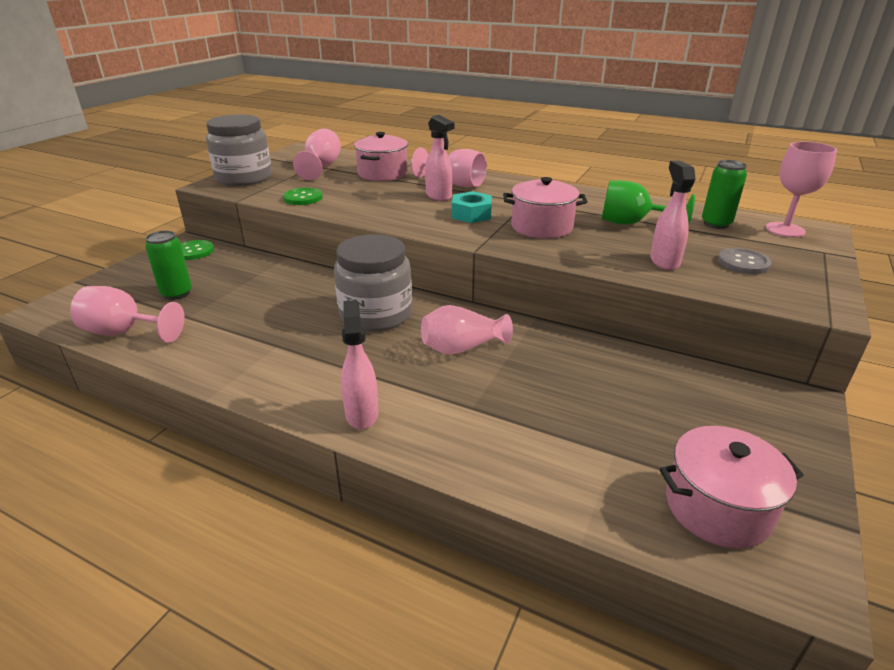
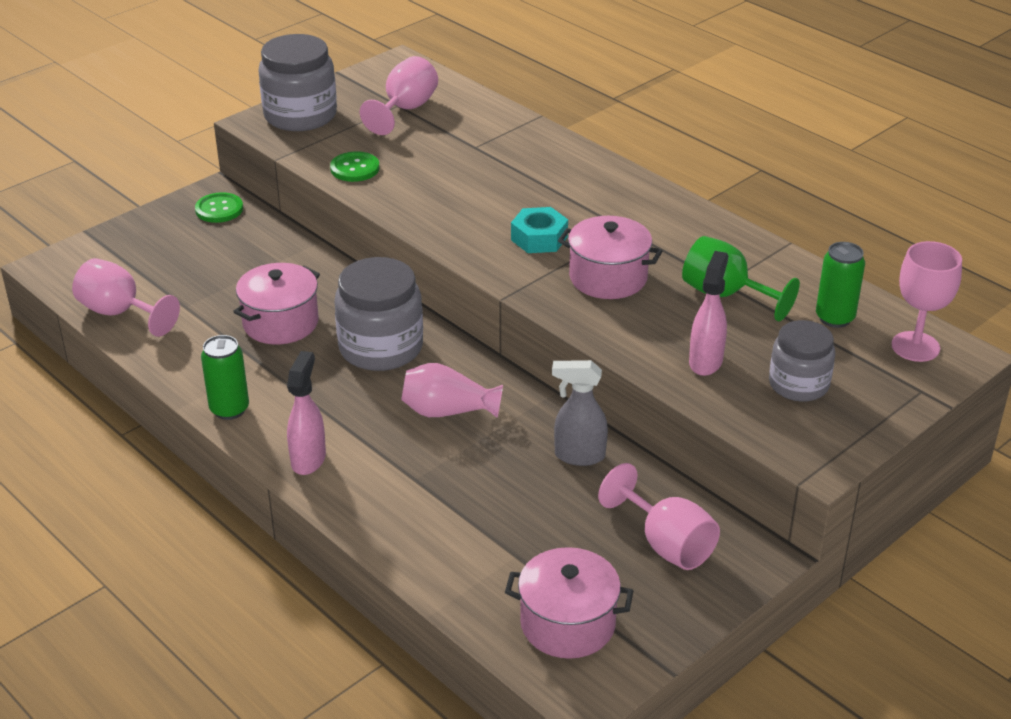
camera: 20 degrees right, 5 degrees up
green can [145,231,192,300] -> green can moved to [201,335,249,420]
pink pot [354,132,408,181] -> pink pot moved to [233,263,320,345]
pink goblet [411,147,487,187] -> pink goblet moved to [598,463,720,570]
pink spray bottle [425,115,455,201] -> none
grey button [718,248,772,274] -> grey jar [769,320,835,402]
none -> grey spray bottle [552,360,608,466]

